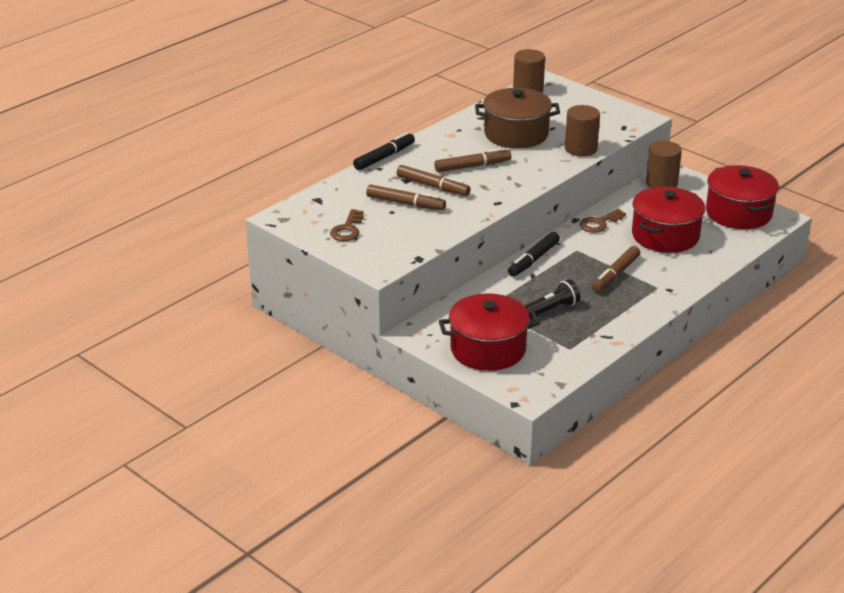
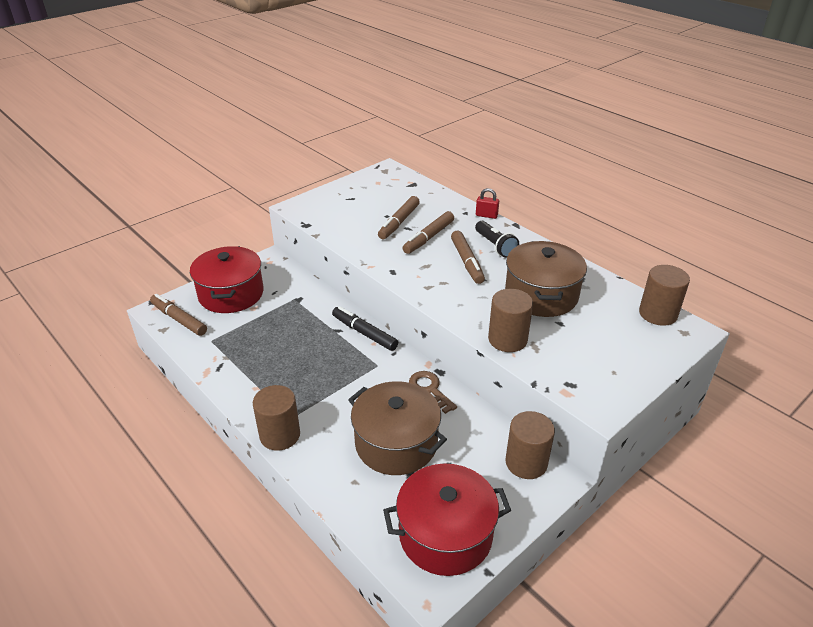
camera: 95 degrees right, 5 degrees up
brown key [330,209,364,241] -> none
black marker [353,132,415,170] -> red padlock [476,188,499,219]
black flashlight [525,279,580,319] -> black flashlight moved to [475,221,519,258]
brown marker [592,246,640,293] -> brown marker moved to [150,294,207,336]
red pot [632,187,705,253] -> brown pot [348,381,447,475]
none -> brown cylinder [253,385,300,451]

